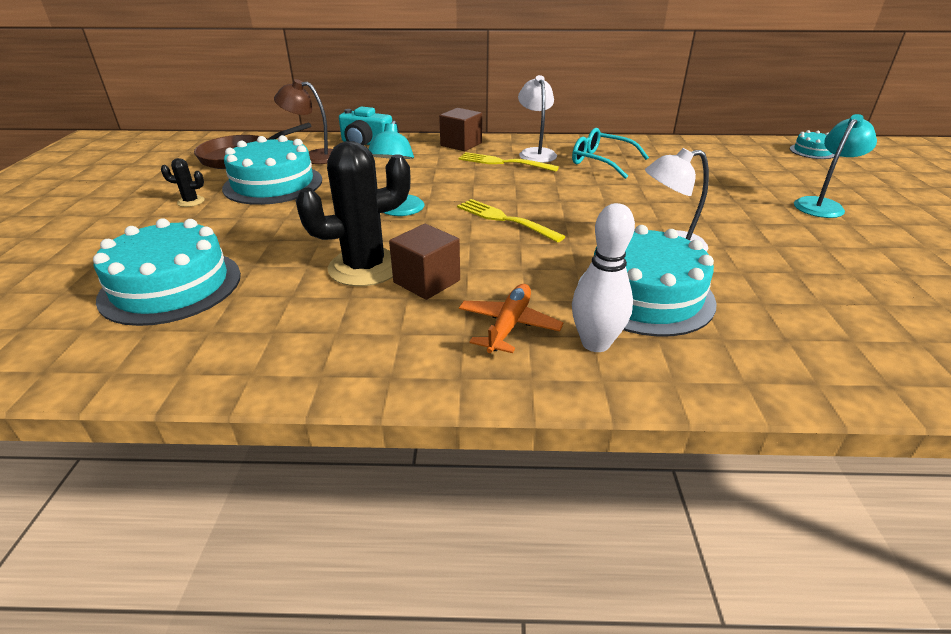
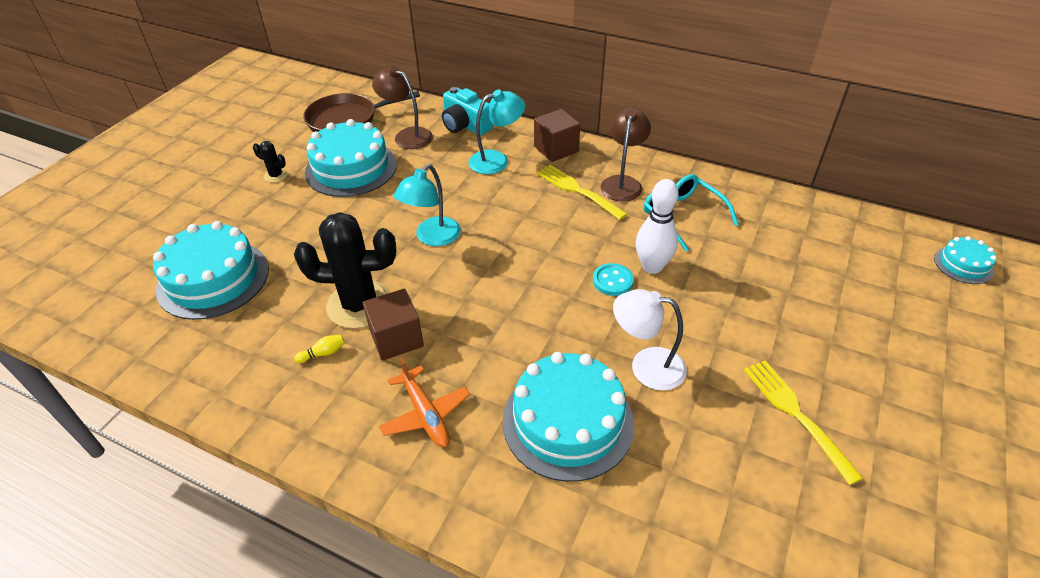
camera: 25 degrees right, 10 degrees up
yellow fork [457,199,565,243] -> yellow fork moved to [744,361,863,485]
orange plane [459,284,563,353] -> orange plane turned 105 degrees clockwise [379,358,470,447]
white lamp [518,75,557,163] -> brown lamp [601,108,651,202]
white bowling pin [572,203,635,352] -> white bowling pin moved to [636,179,679,274]
turquoise lamp [794,114,877,218] -> turquoise lamp moved to [468,89,525,174]
none -> yellow bowling pin [294,335,345,363]
none -> turquoise button [593,263,634,296]

